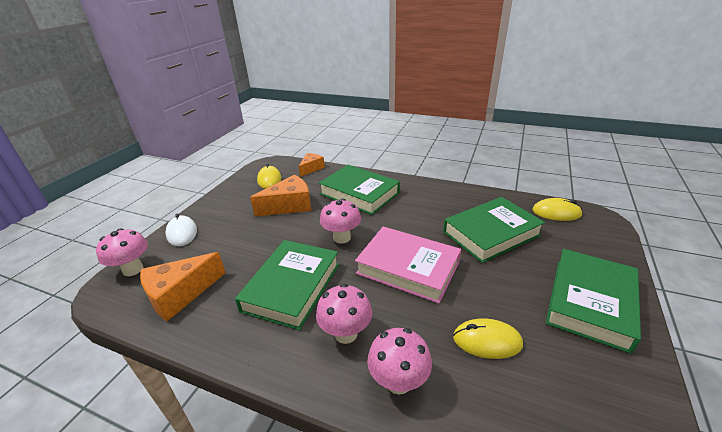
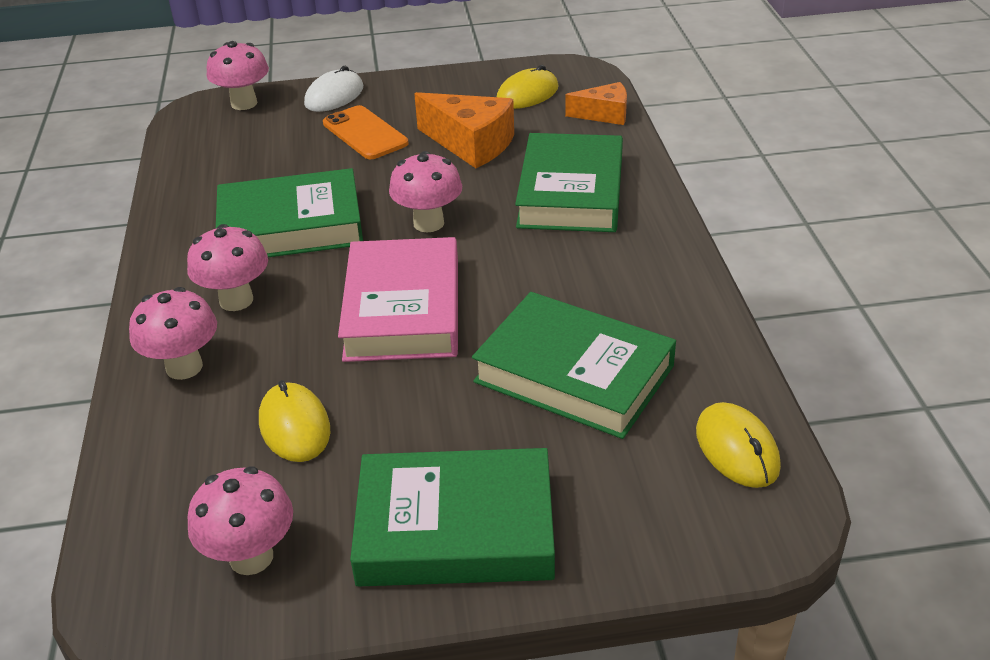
camera: 60 degrees right, 5 degrees up
orange cheese [140,252,226,322] -> none
none -> pink mushroom [188,467,293,575]
none -> orange phone [323,105,408,159]

